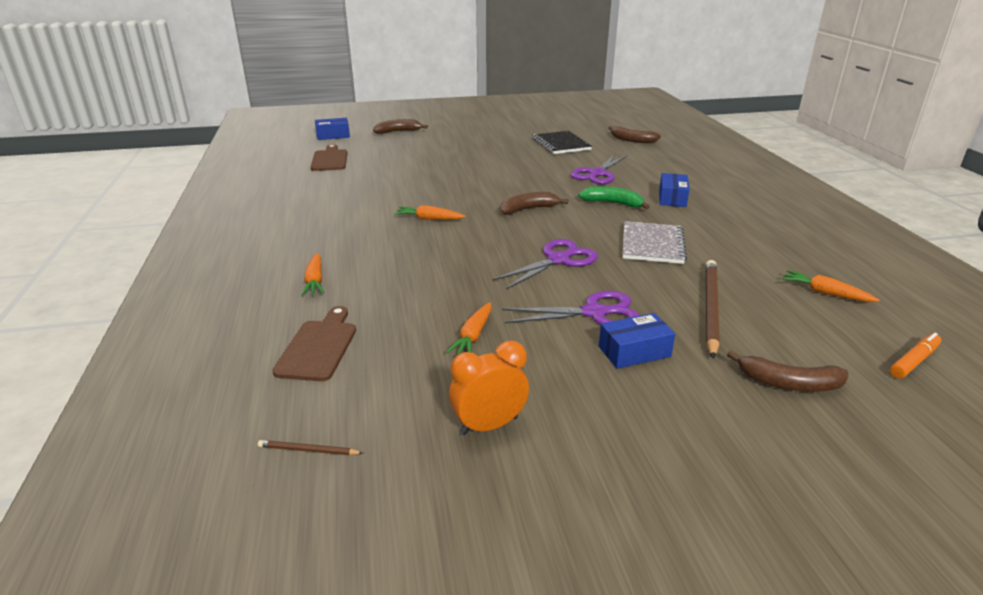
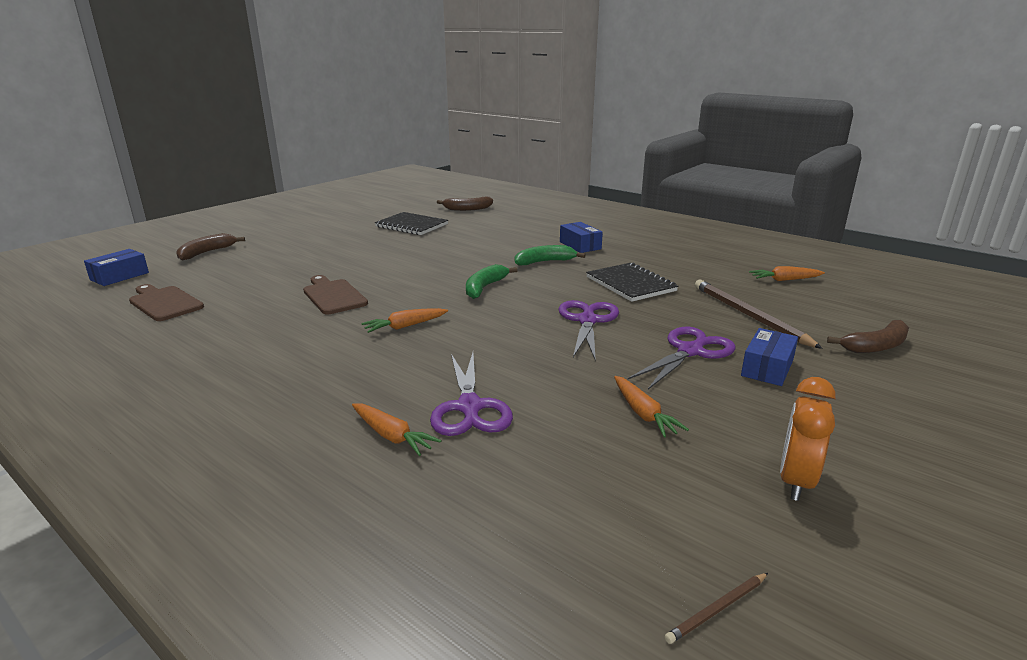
camera: 40 degrees left, 5 degrees down
brown cutting board [272,306,356,381] -> brown cutting board moved to [303,275,368,314]
brown banana [500,192,568,215] -> green banana [466,264,518,299]
purple scissors [570,154,627,184] -> purple scissors moved to [430,353,513,436]
grey notebook [622,221,687,264] -> black notebook [586,263,678,302]
orange marker [890,333,941,379] -> none

